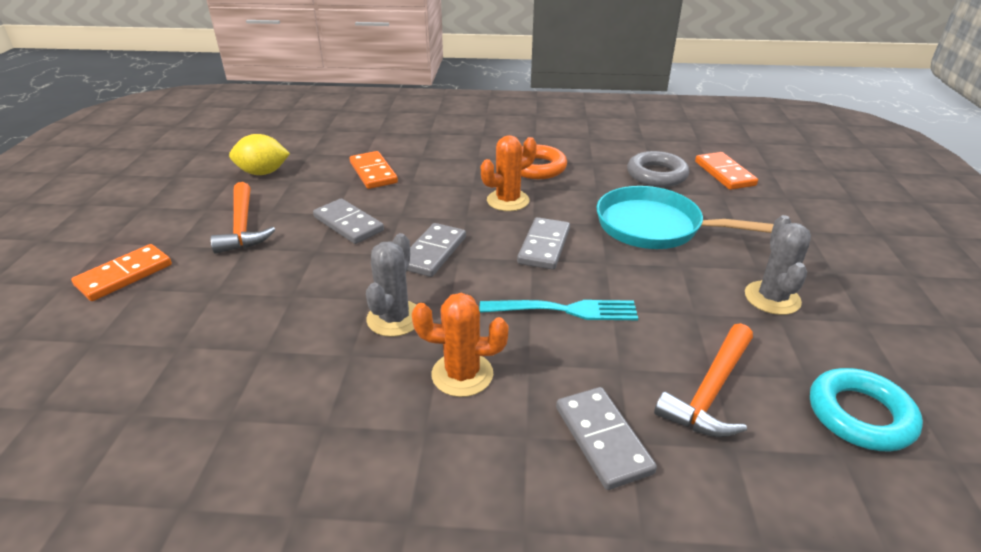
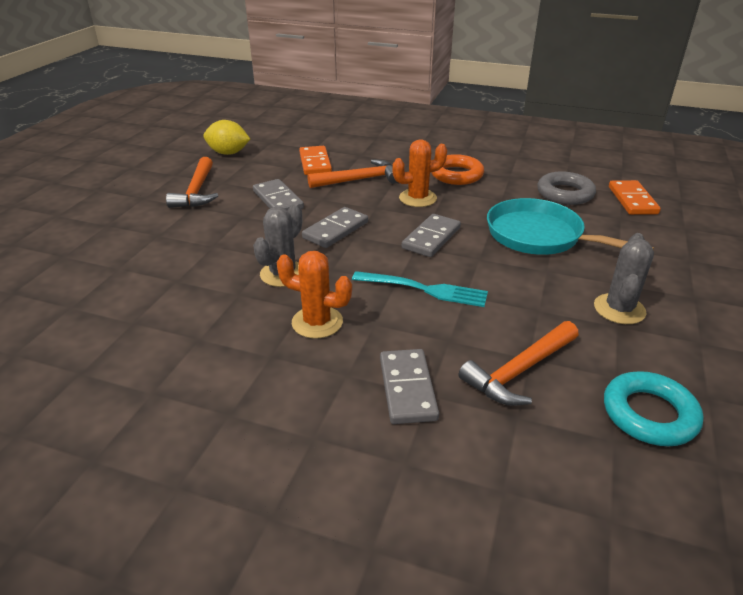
camera: 15 degrees right, 0 degrees up
orange domino [71,244,172,301] -> none
none -> orange hammer [308,160,397,188]

